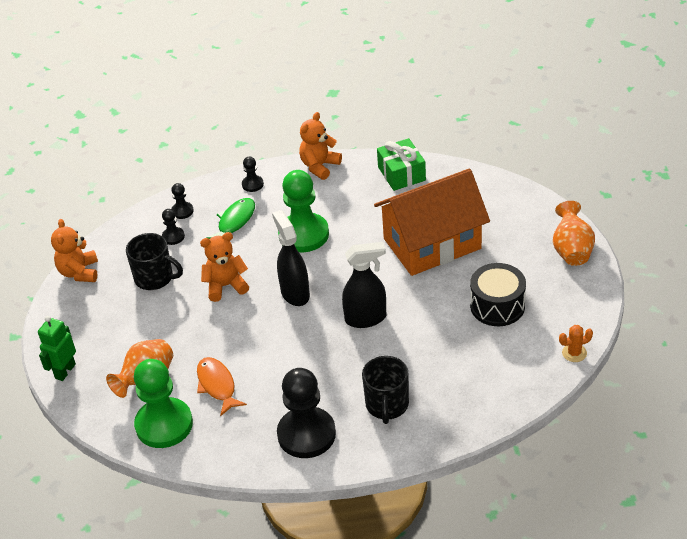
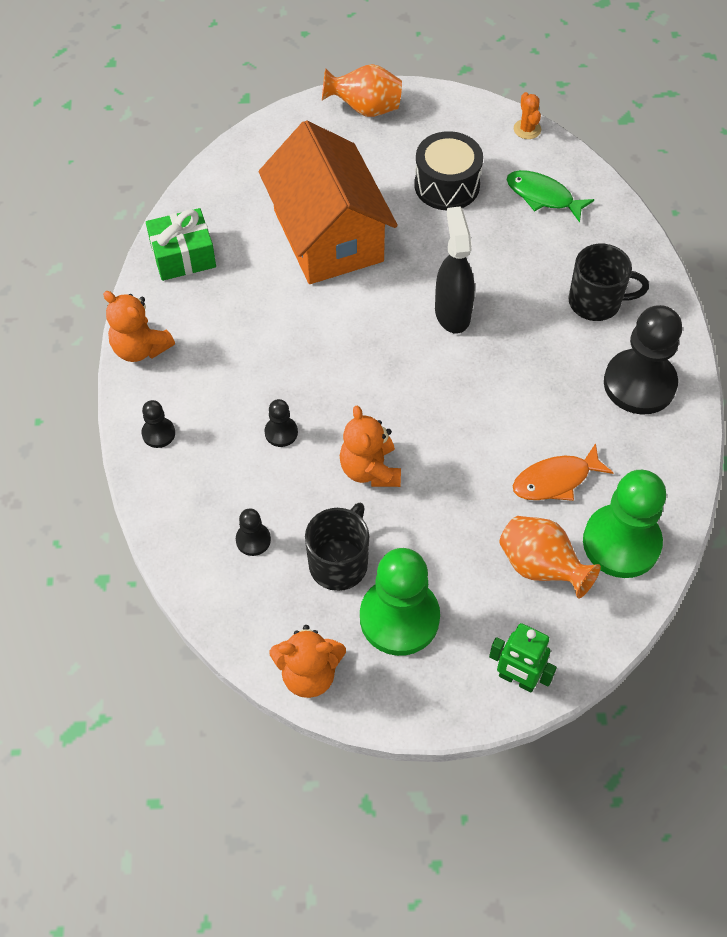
camera: 90 degrees left, 15 degrees up
black pawn [171,183,194,219] -> black pawn moved to [264,399,298,447]
green fish [206,198,255,239] -> green fish moved to [507,170,594,223]
black spray bottle [272,210,310,306] -> none
green pawn [278,170,329,252] -> green pawn moved to [360,548,440,656]

